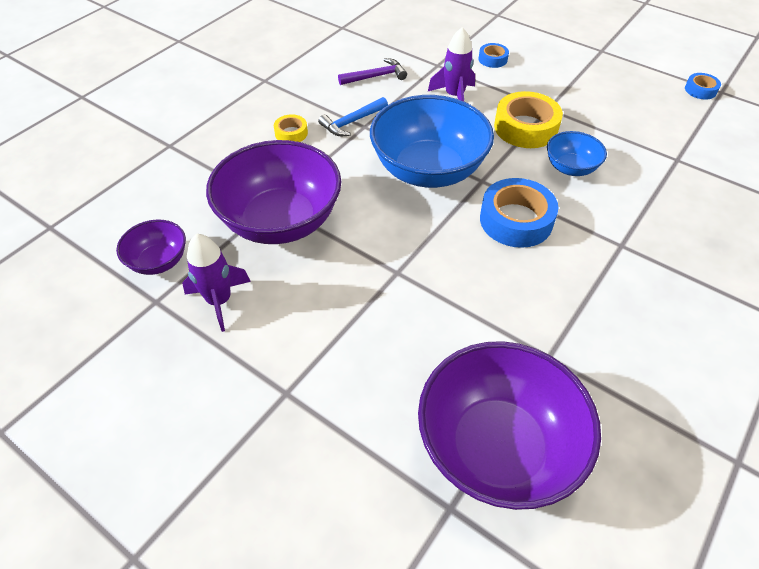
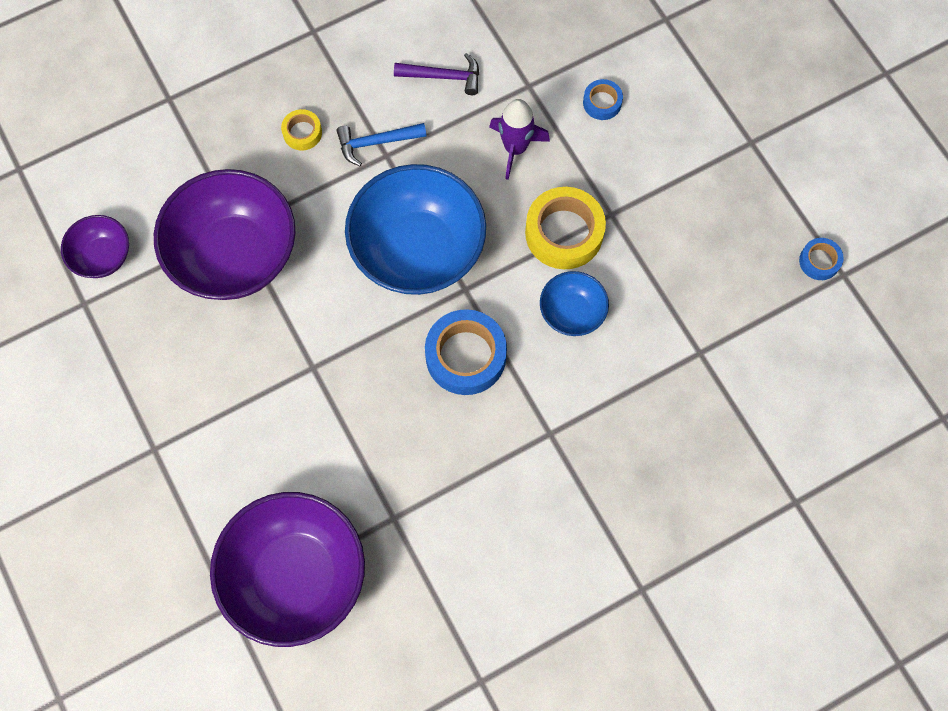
camera: 25 degrees right, 20 degrees up
purple rocket [182,234,251,332] -> none

